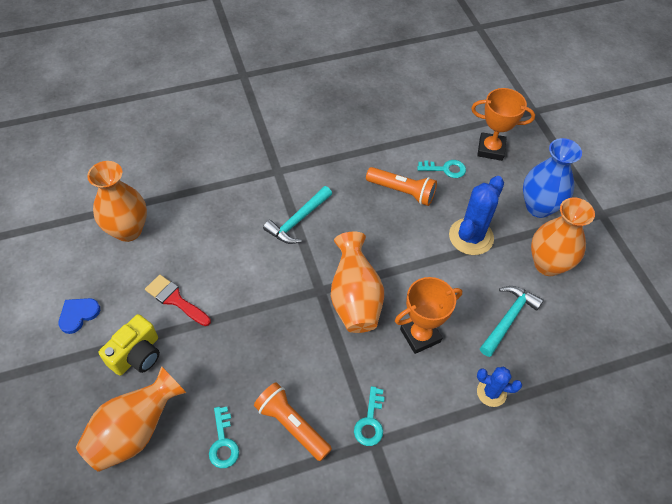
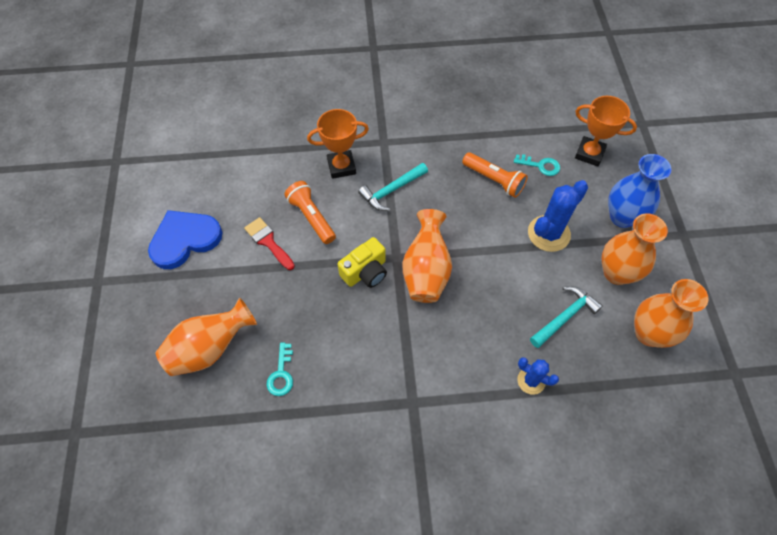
camera: 15 degrees right, 5 degrees up
blue heart [59,298,100,334] -> blue heart [148,210,223,269], size x1.96
orange vase [87,161,147,242] -> orange vase moved to [634,279,709,348]
yellow camera [99,314,160,376] -> yellow camera moved to [338,237,387,288]
orange flashlight [254,382,332,461] -> orange flashlight moved to [284,181,336,244]
turquoise key [354,386,385,446] -> none
orange trophy [395,277,462,354] -> orange trophy moved to [307,109,369,179]

